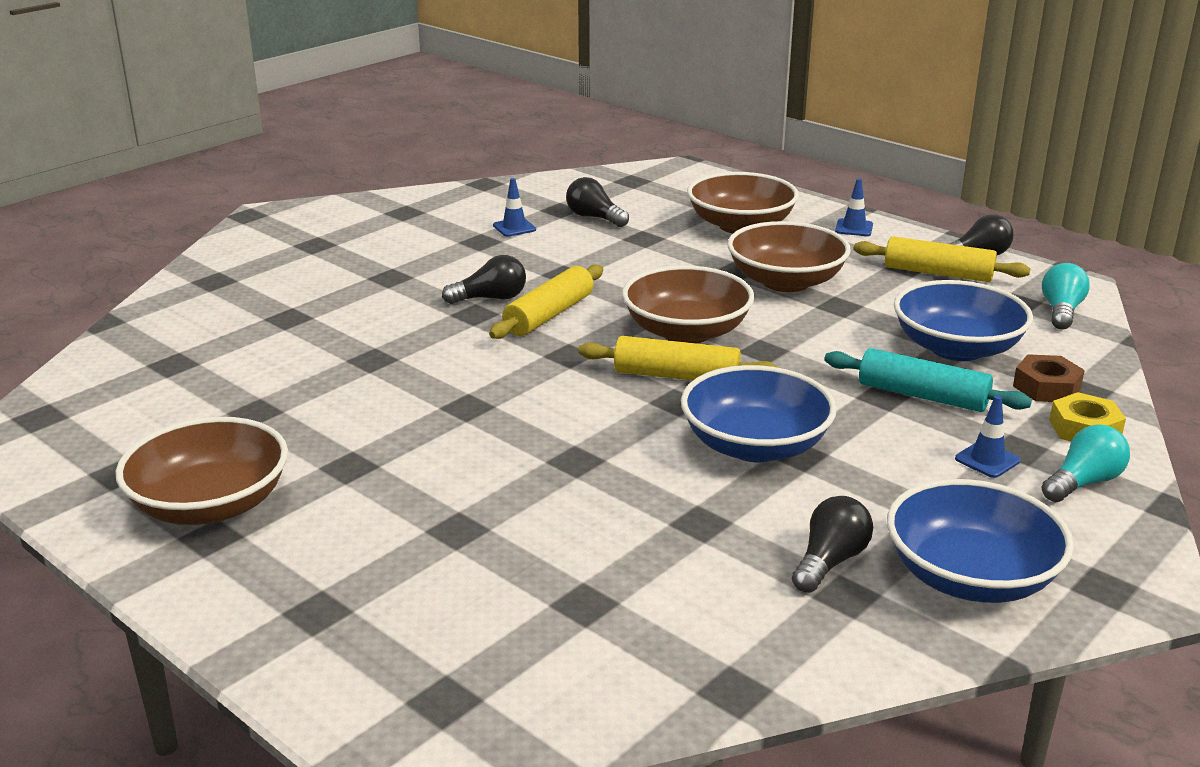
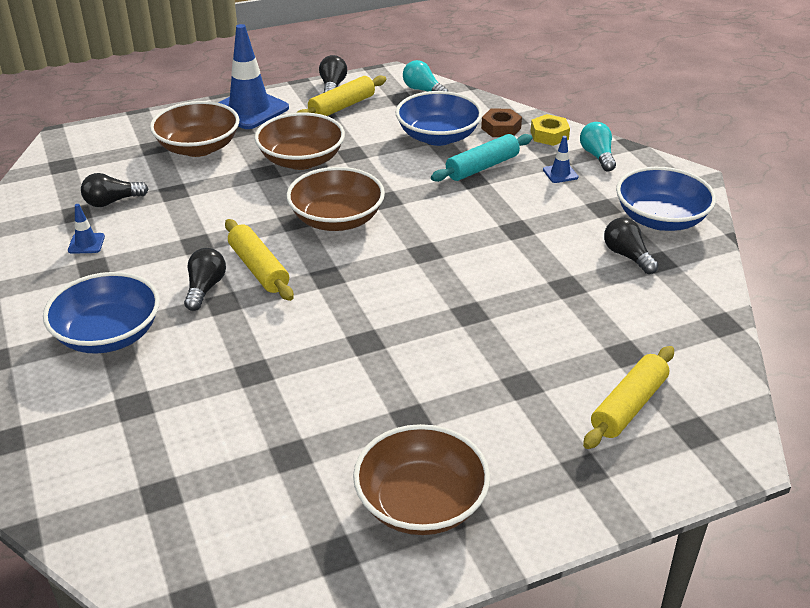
camera: 65 degrees left, 10 degrees up
yellow rolling pin [578,336,779,381] -> yellow rolling pin moved to [583,346,674,449]
blue bowl [681,365,837,462] -> blue bowl moved to [43,272,160,354]
blue traffic cone [835,179,873,236] -> blue traffic cone [218,24,289,129], size x2.31

